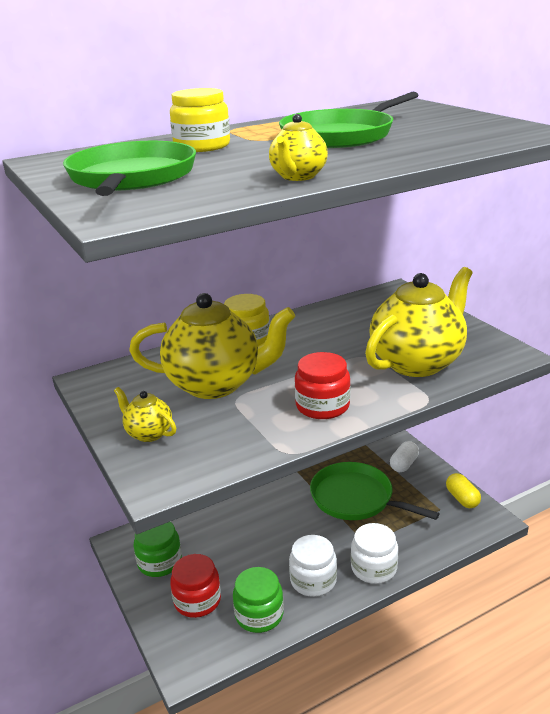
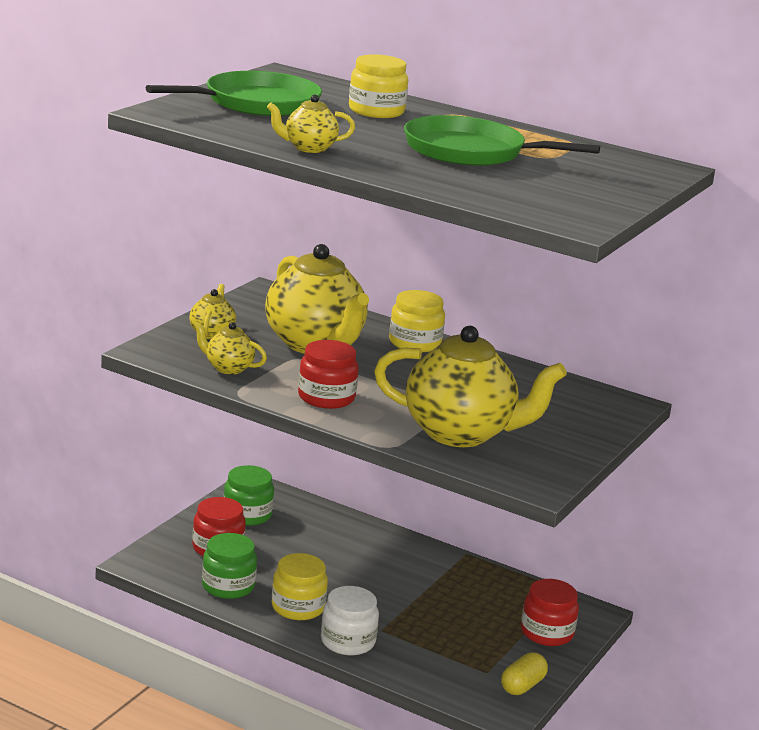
camera: 55 degrees right, 5 degrees down
white jar [289,535,337,597] -> yellow jar [272,553,328,620]
green pan [310,462,440,520] -> none
white capsule [390,441,419,472] -> red jar [521,579,579,646]
none -> yellow teapot [194,321,267,375]

